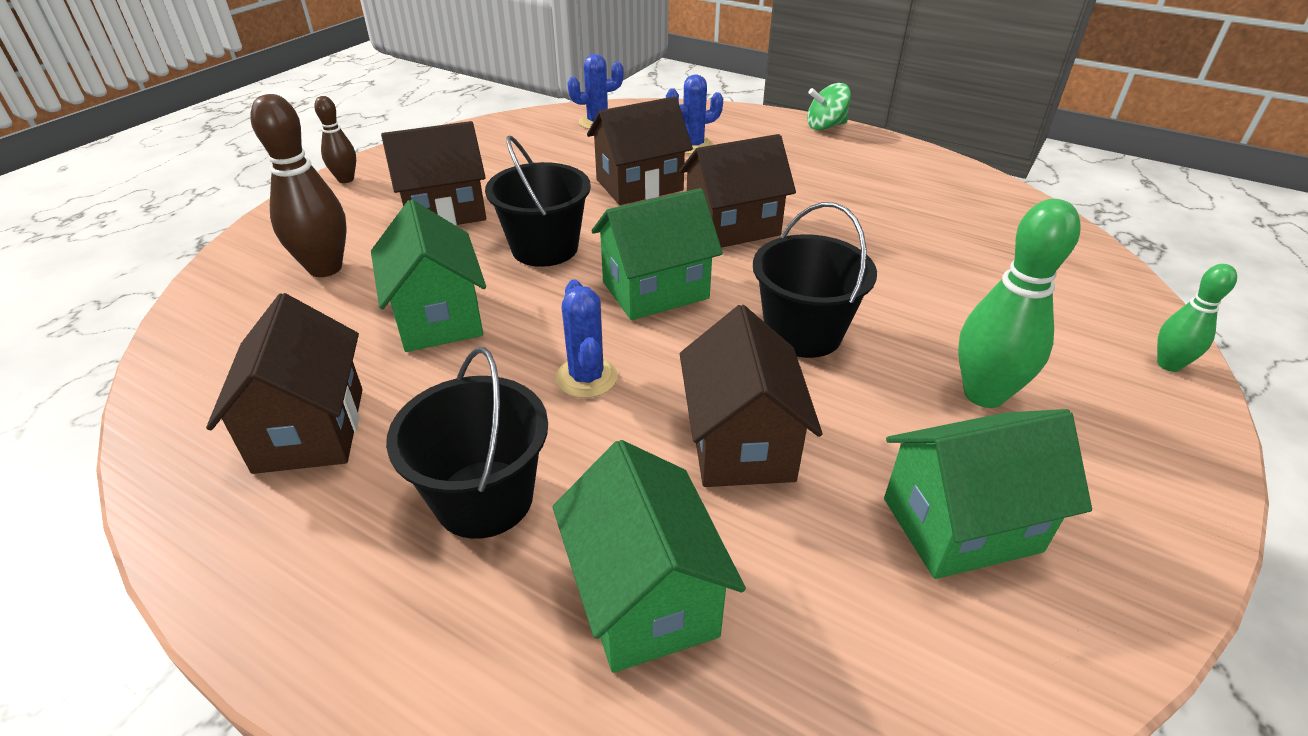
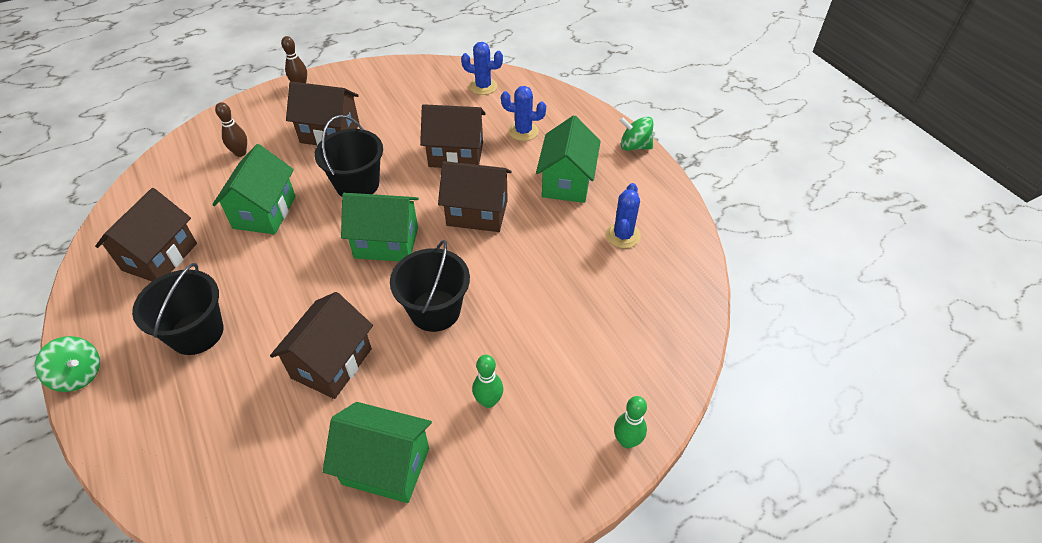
camera: 30 degrees right, 10 degrees up
brown bowling pin [250,94,347,277] -> brown bowling pin [215,102,247,157], size x0.57
green house [553,440,746,673] -> green house moved to [536,115,601,203]
blue cactus [556,279,618,398] -> blue cactus moved to [606,183,641,248]
green bowling pin [958,199,1080,408] -> green bowling pin [472,355,503,408], size x0.57
none -> green spinning top [35,336,100,392]

